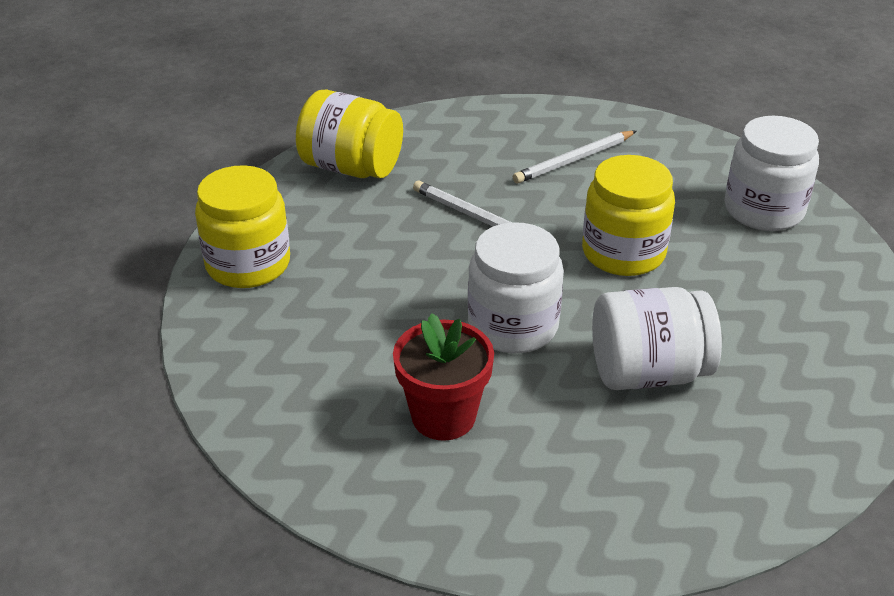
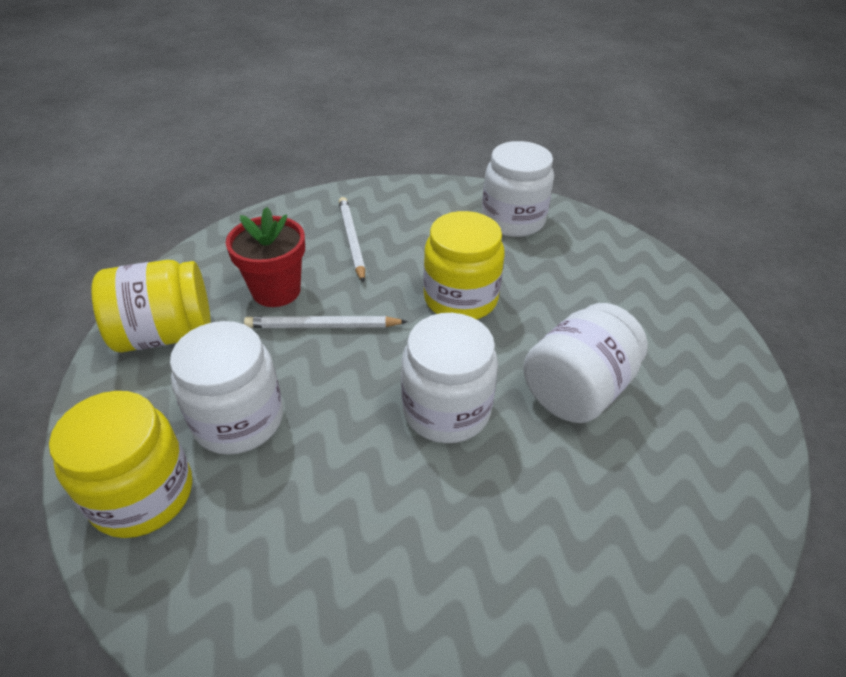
camera: 40 degrees left, 5 degrees up
red flower pot [393,313,494,441] -> red flower pot moved to [226,207,305,307]
white pencil [513,131,636,184] -> white pencil turned 150 degrees clockwise [339,197,365,283]
none -> white jar [170,321,283,455]

